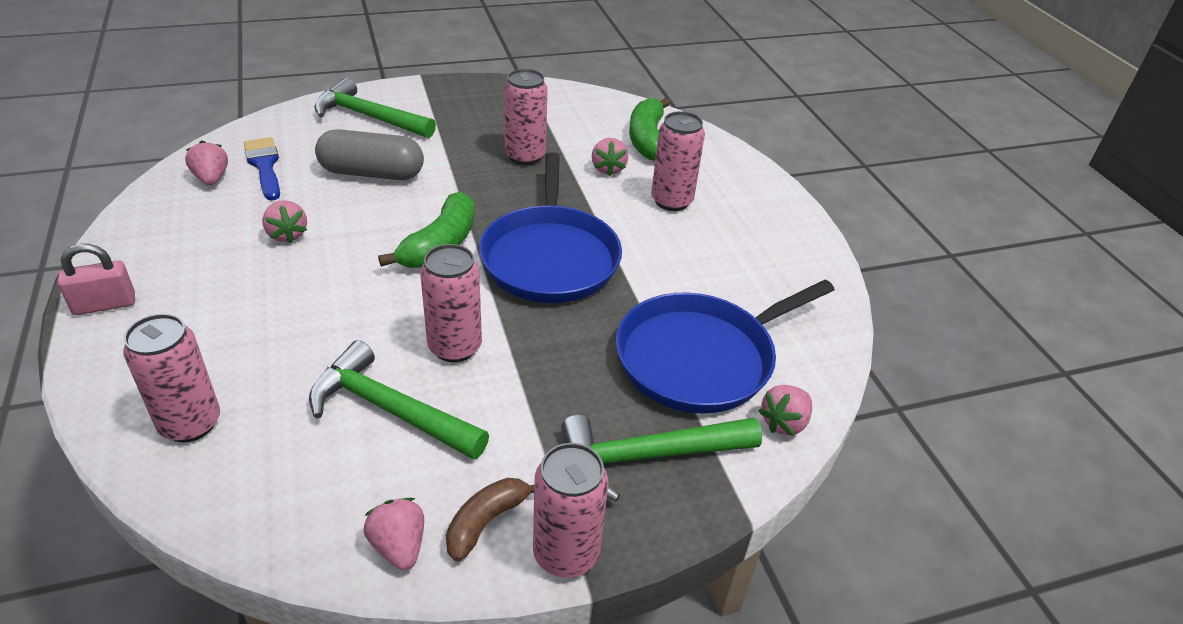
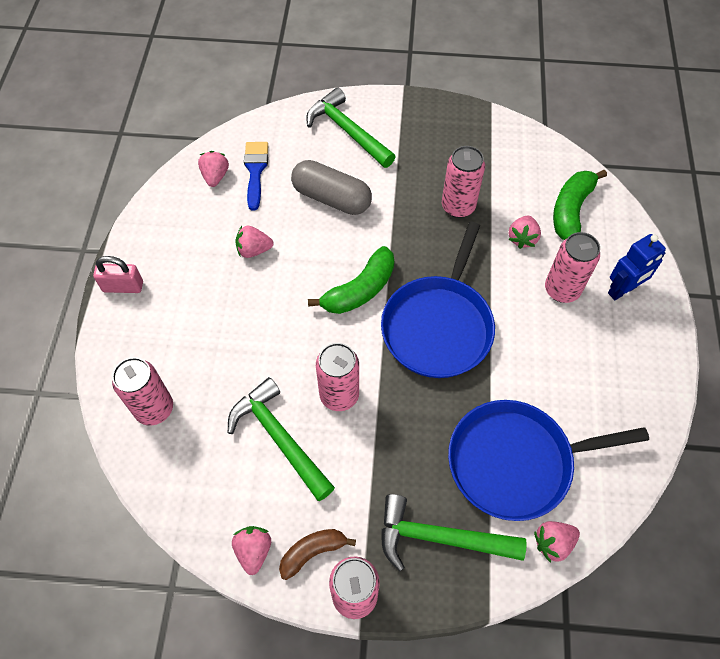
camera: 25 degrees right, 20 degrees up
pink strawberry [262,200,307,243] -> pink strawberry turned 90 degrees clockwise [235,226,274,258]
none -> blue robot [608,234,666,300]

